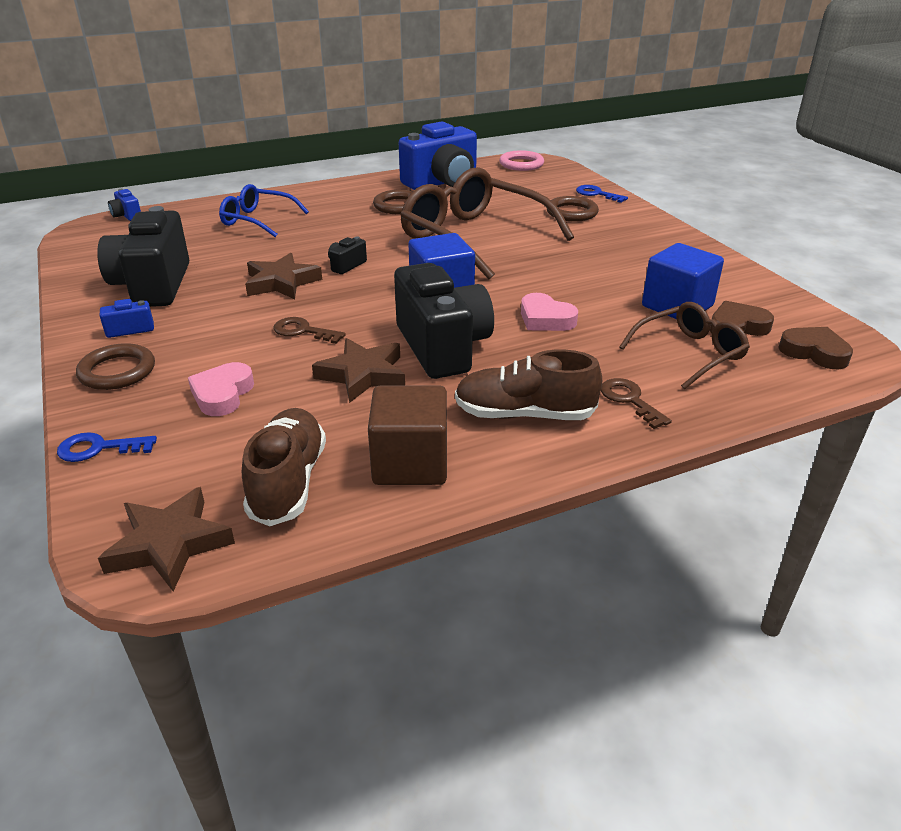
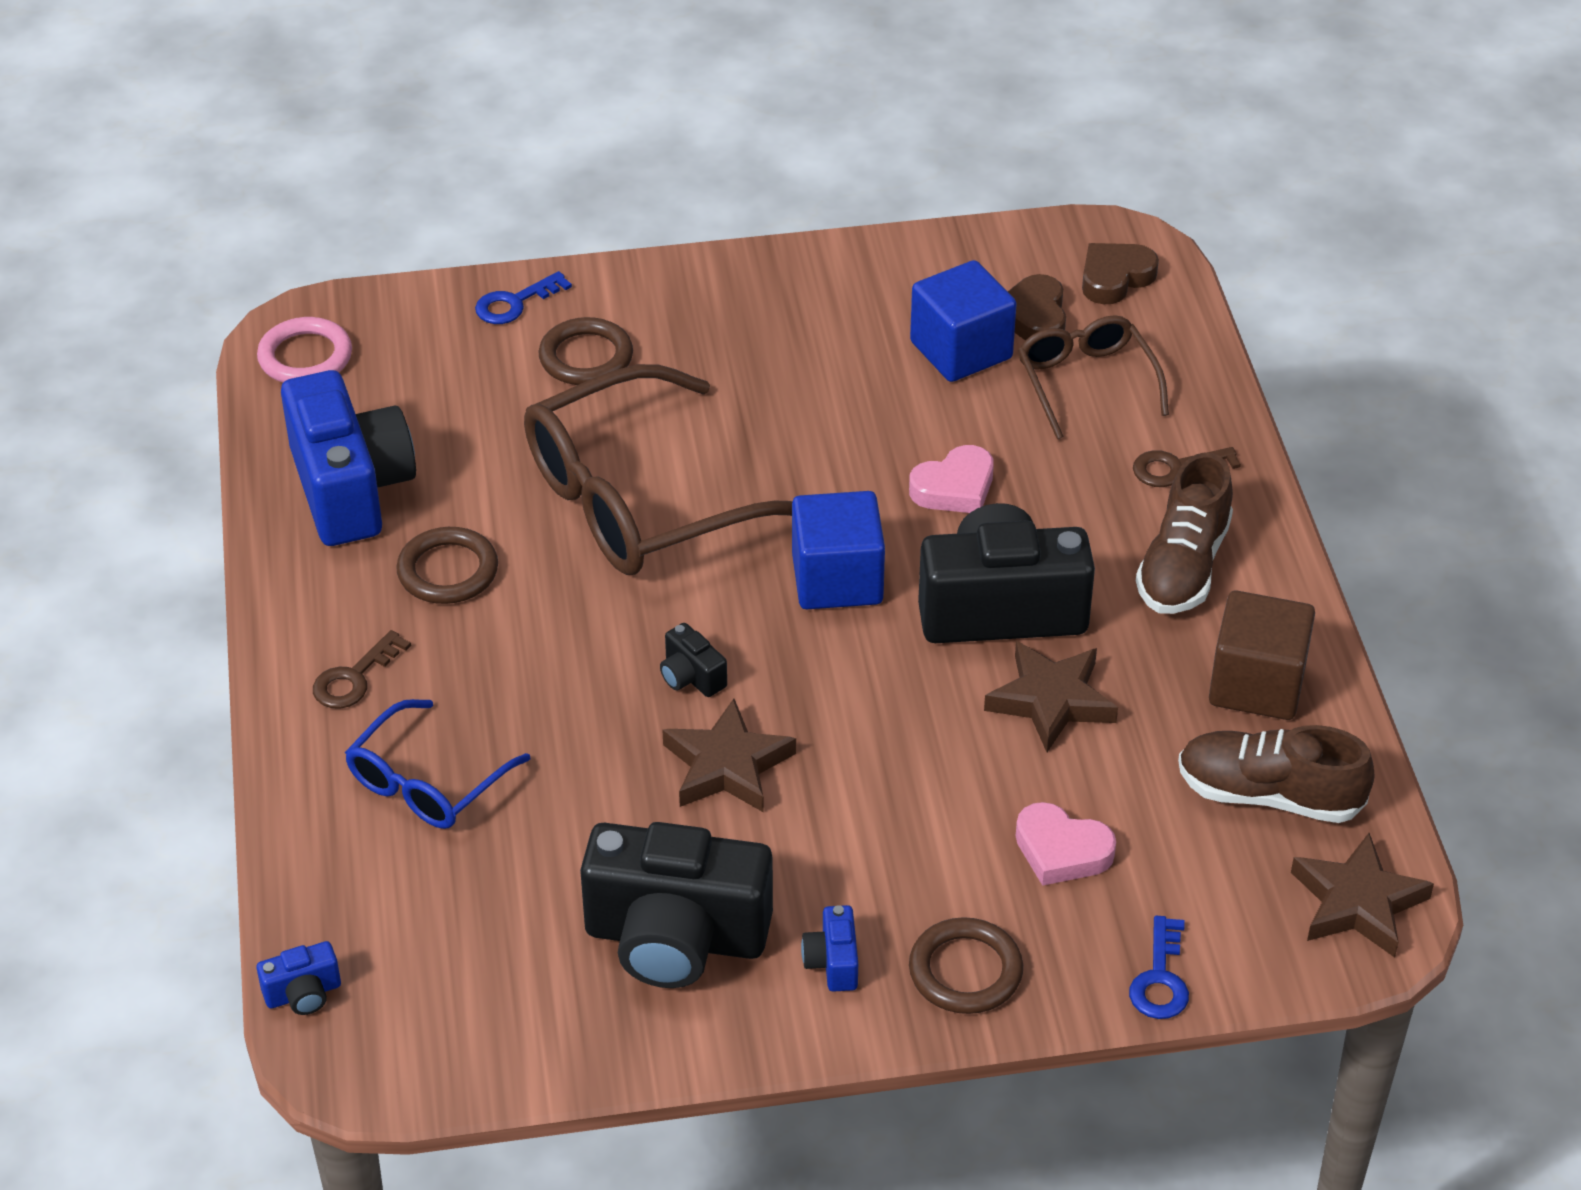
camera: 75 degrees left, 10 degrees up
brown key [274,317,346,344] -> brown key moved to [313,630,411,709]

